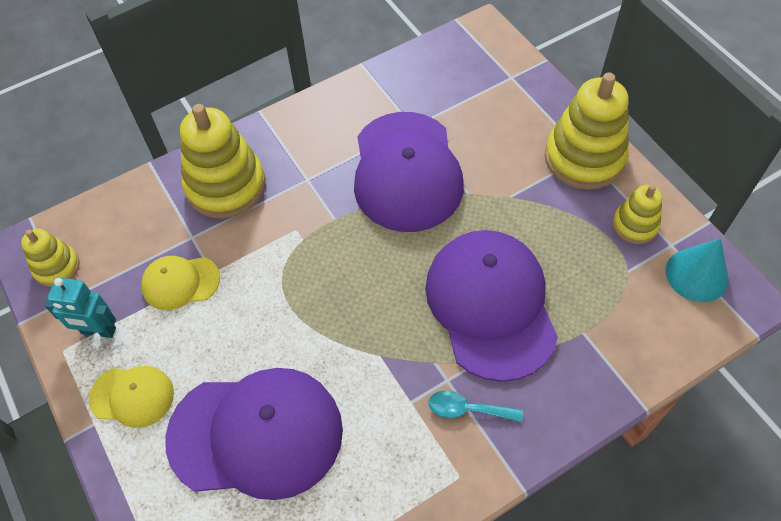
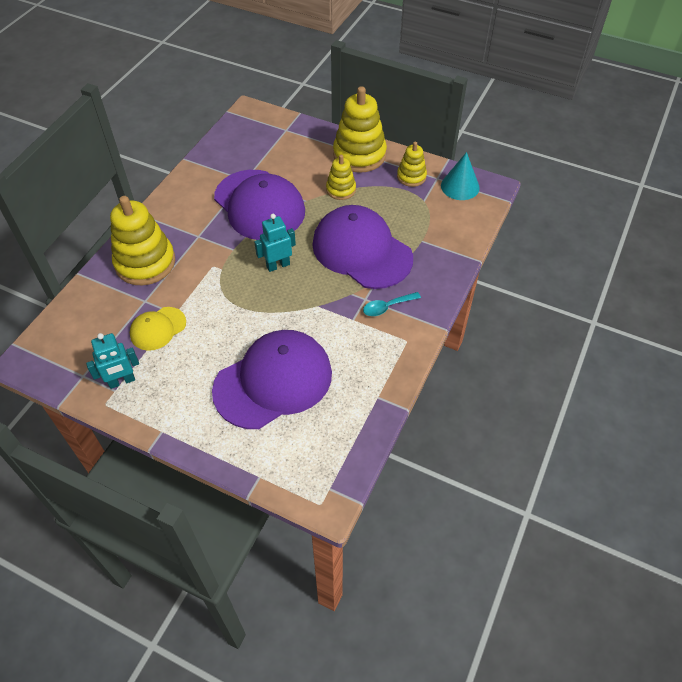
camera: 35 degrees left, 5 degrees down
yellow stacking toy [21,229,80,287] -> yellow stacking toy moved to [326,155,356,200]
yellow cap [89,366,174,428] -> none
none -> turquoise robot [254,214,296,272]

